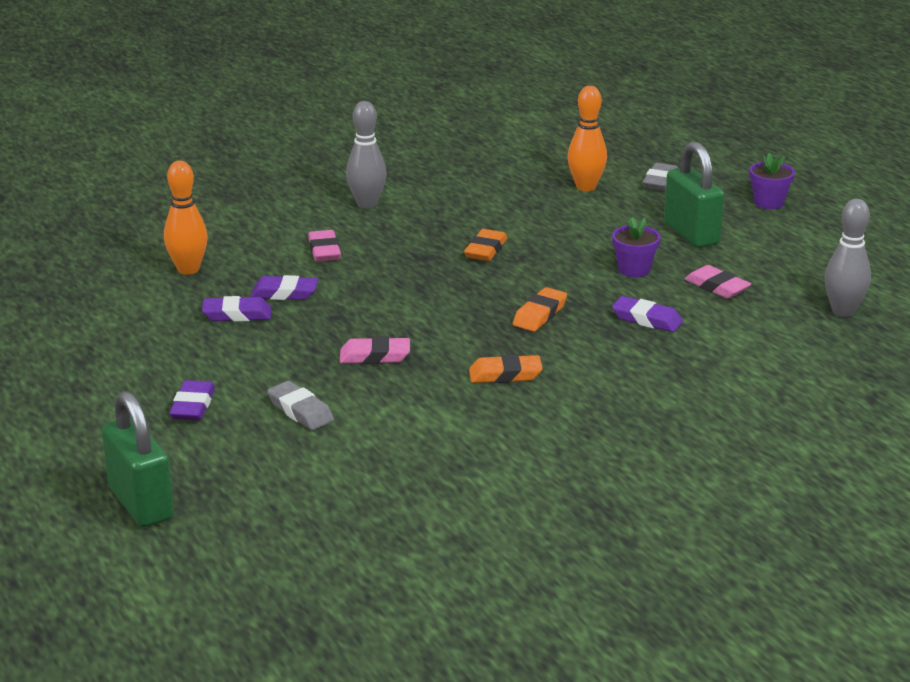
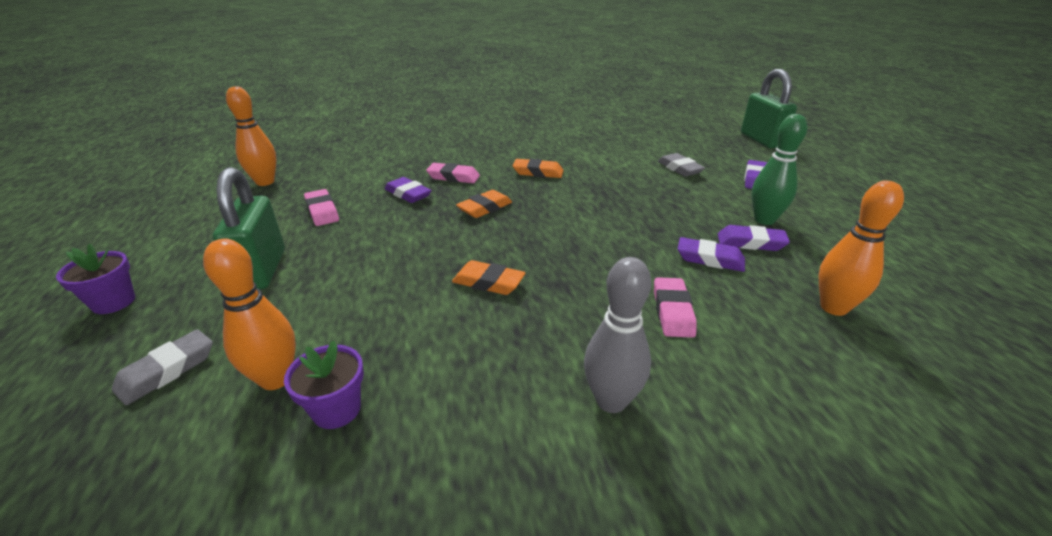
camera: 165 degrees left, 5 degrees up
pink eraser [340,337,410,364] -> pink eraser moved to [426,163,480,183]
orange eraser [464,229,507,261] -> orange eraser turned 75 degrees clockwise [452,260,525,295]
purple flower pot [612,217,660,277] -> purple flower pot moved to [284,341,364,429]
grey bowling pin [824,199,871,317] -> orange bowling pin [226,86,276,186]
none -> green bowling pin [752,114,808,225]

